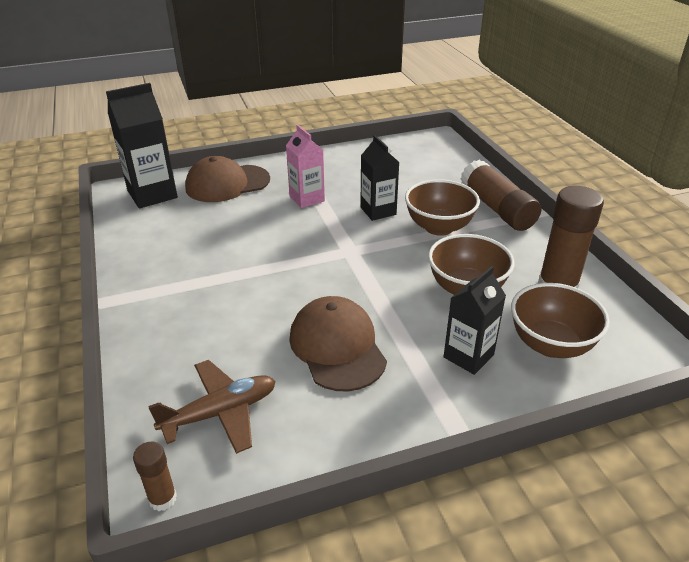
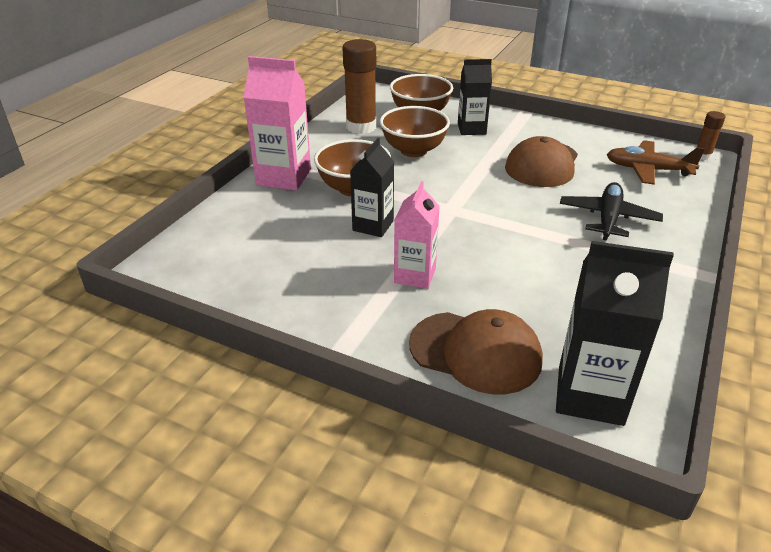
camera: 135 degrees left, 0 degrees up
brown glue stick [461,160,541,231] -> pink carton [243,56,311,190]
none -> black plane [560,182,663,241]

